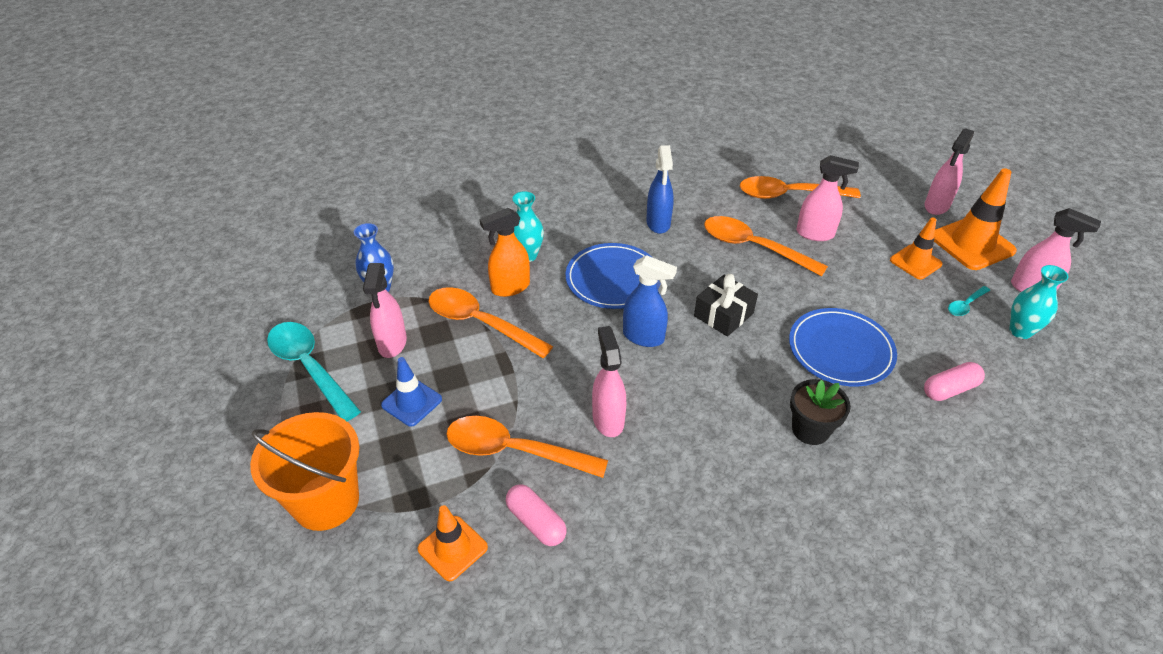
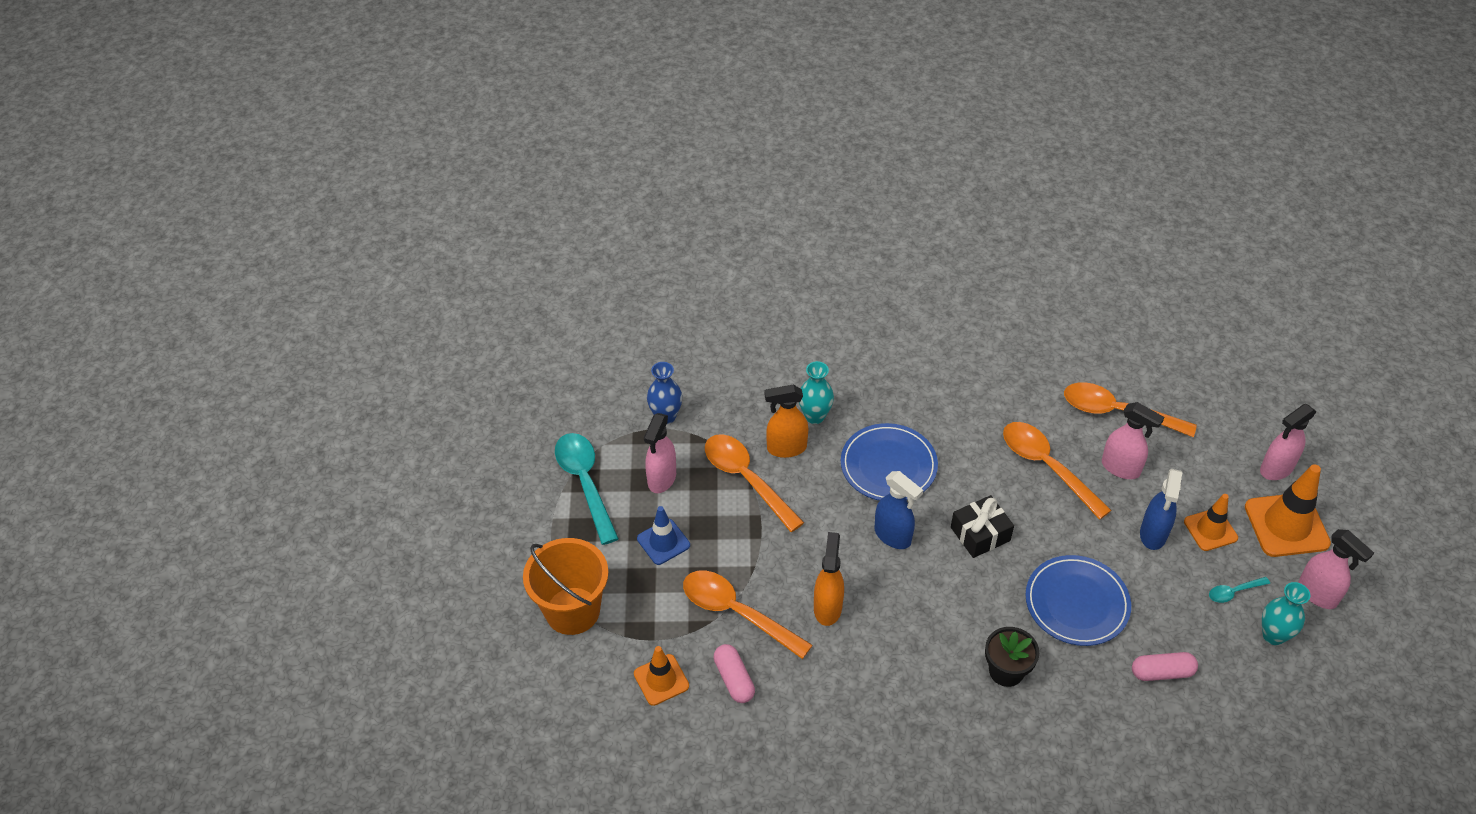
camera: 20 degrees right, 5 degrees up
pink spray bottle [592,326,626,437] -> orange spray bottle [814,532,844,626]
blue spray bottle [646,145,674,234] -> blue spray bottle moved to [1140,469,1182,550]

